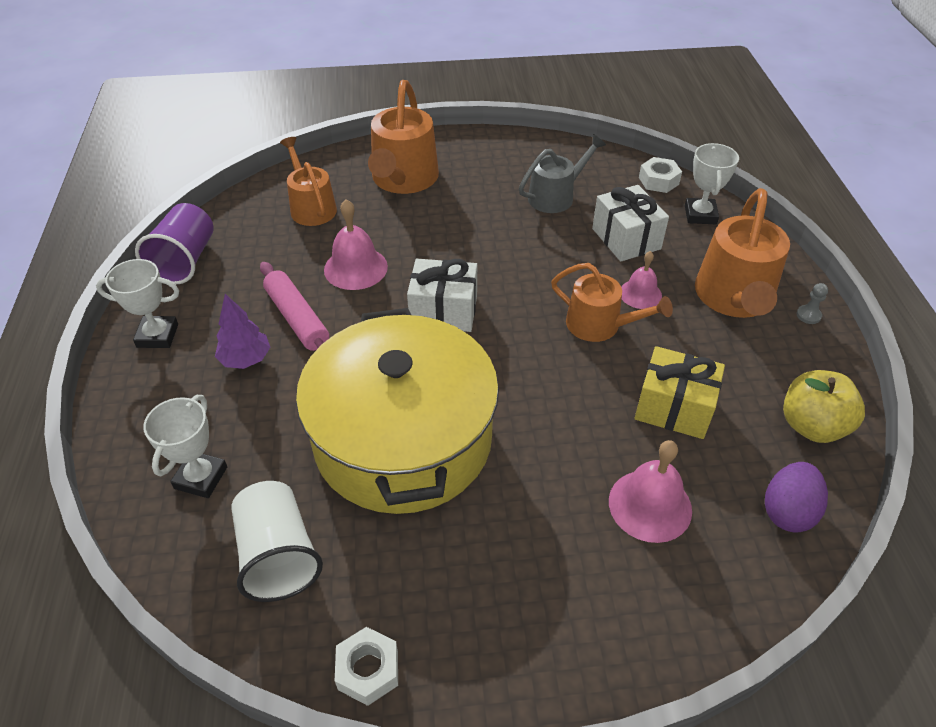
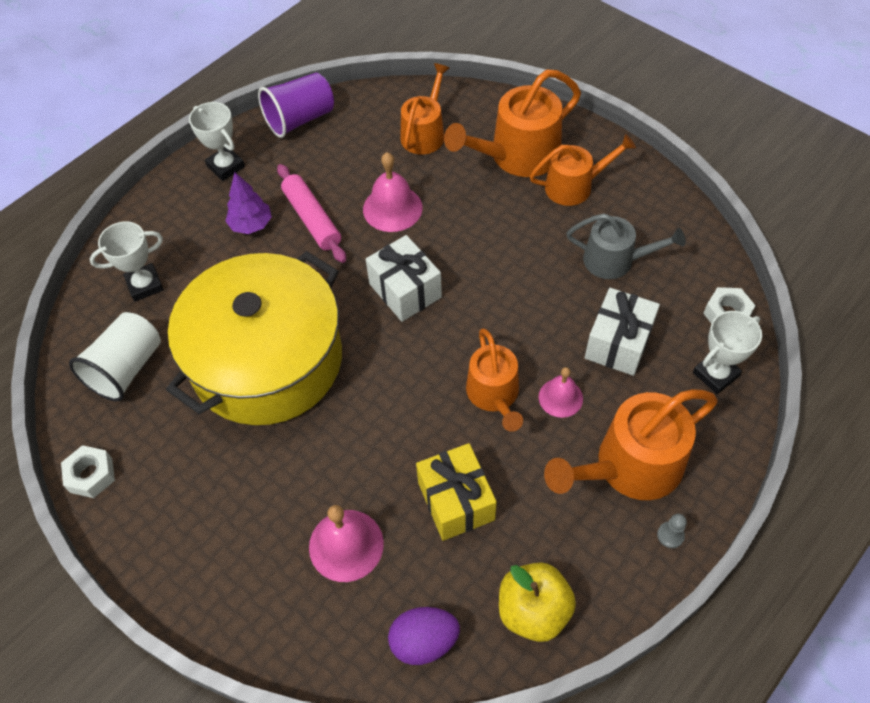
camera: 50 degrees right, 10 degrees up
pink rolling pin [260,262,329,351] -> pink rolling pin turned 45 degrees counterclockwise [277,164,346,263]
none -> orange watering can [530,134,636,206]

